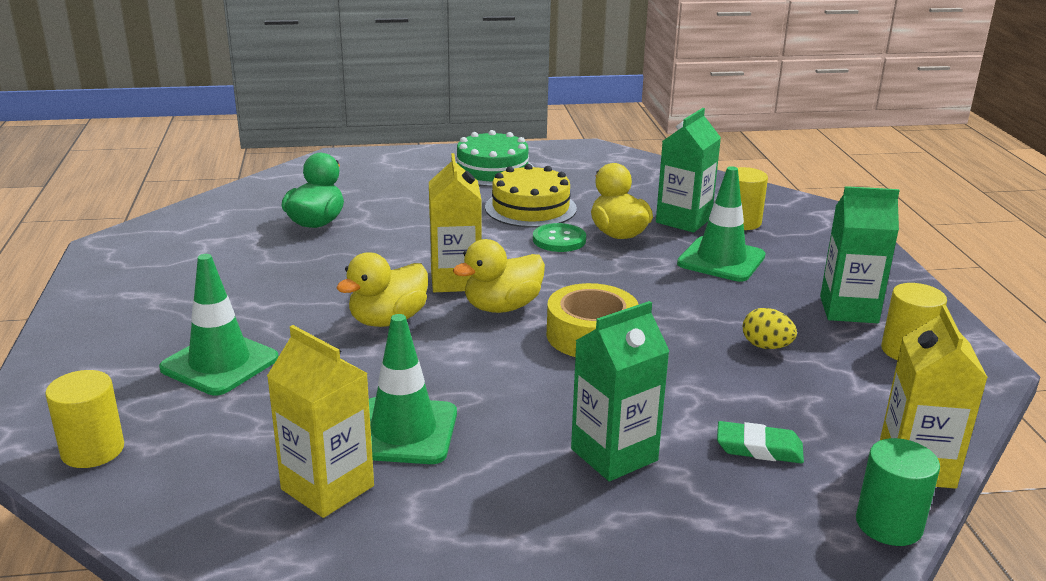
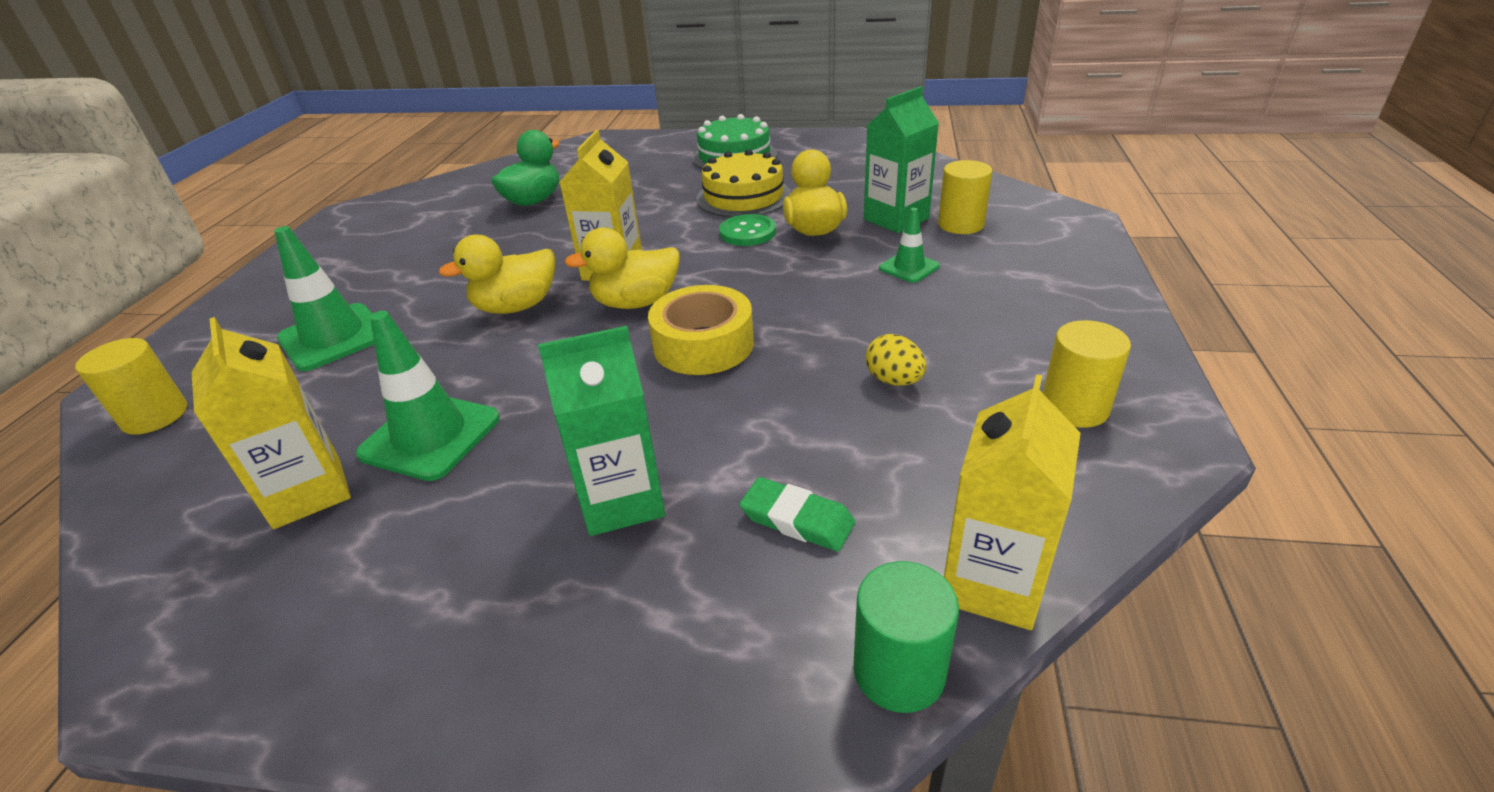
camera: 20 degrees right, 10 degrees up
green traffic cone [677,166,765,282] -> green traffic cone [879,208,940,283], size x0.56
green carton [820,186,900,323] -> none

